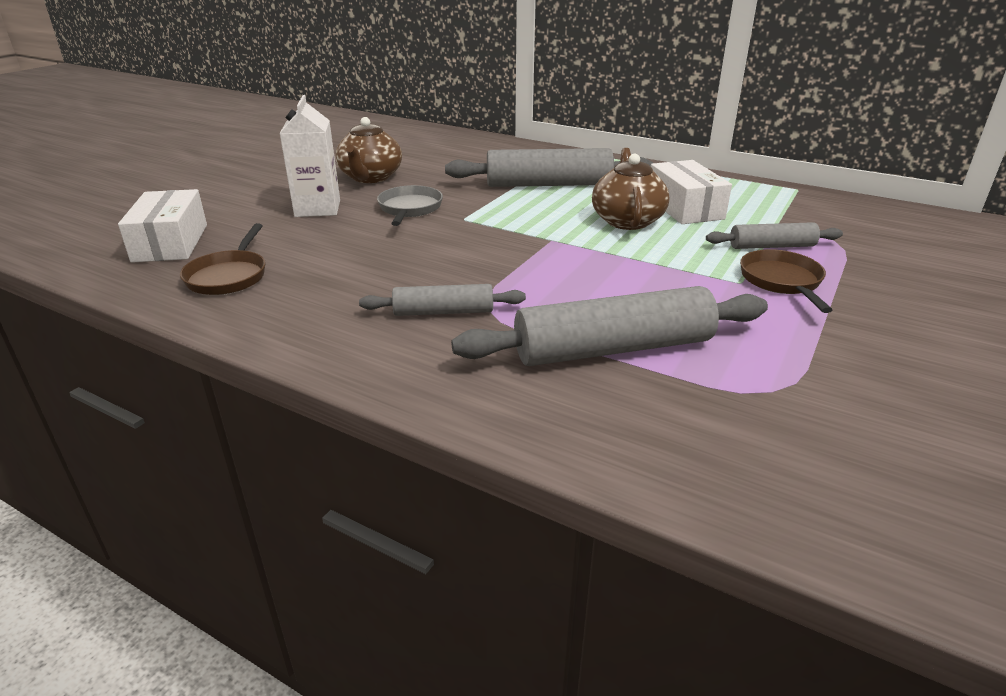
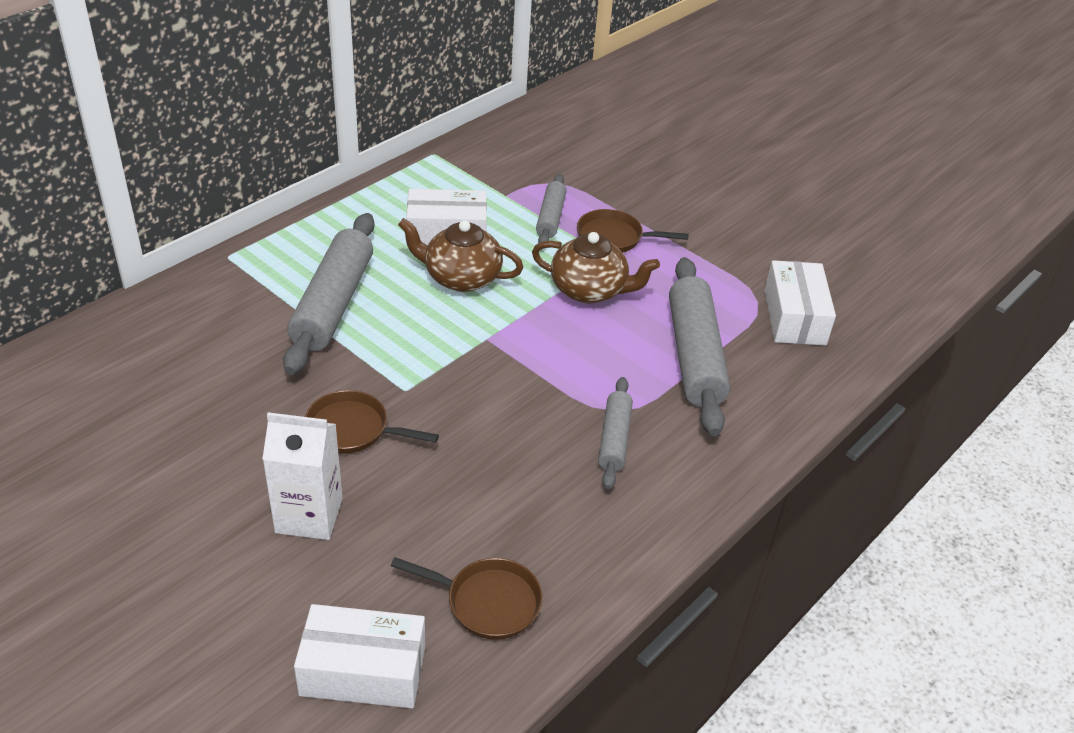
camera: 80 degrees left, 10 degrees up
brown teapot [335,117,402,183] -> brown teapot moved to [532,232,660,303]
grey pan [377,185,443,226] -> brown pan [305,390,439,454]
none -> white box [765,260,836,345]

